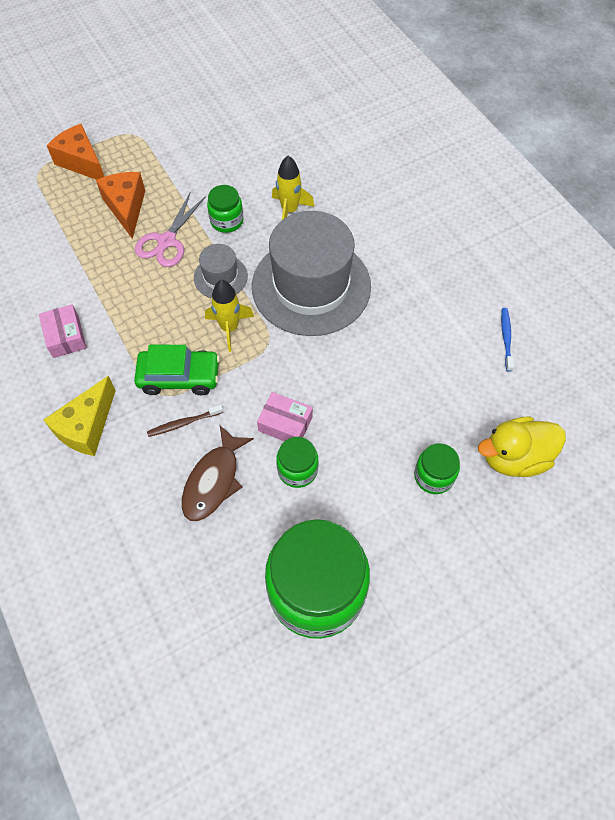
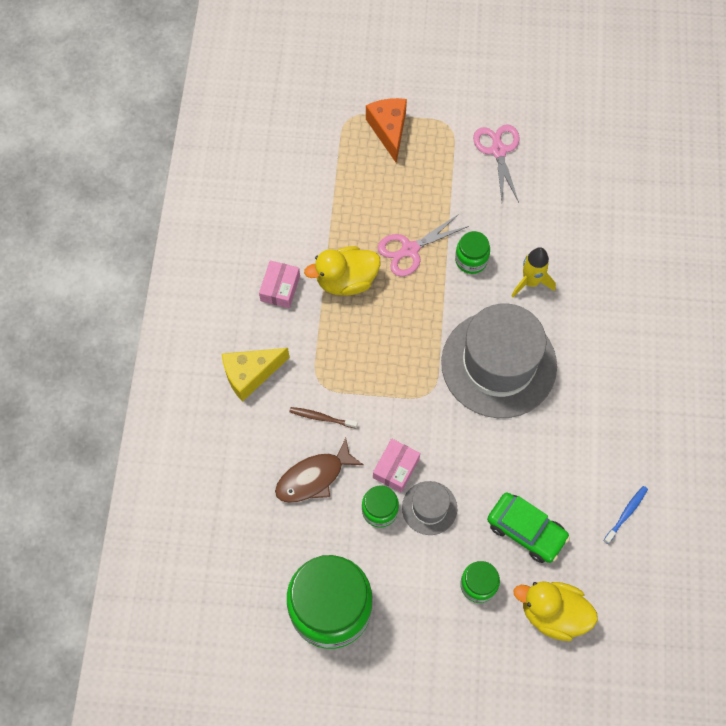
camera: 35 degrees right, 5 degrees up
orange cheese [96,172,145,239] -> none
green car [134,345,220,395] -> green car moved to [487,492,570,563]
grey hat [194,244,248,298] -> grey hat moved to [402,481,457,535]
yellow rocket [205,280,254,352] -> none
pink box [257,392,313,441] -> pink box turned 60 degrees clockwise [373,439,420,493]
none -> yellow duck [304,246,380,295]
none -> pink scissors [473,124,519,202]

